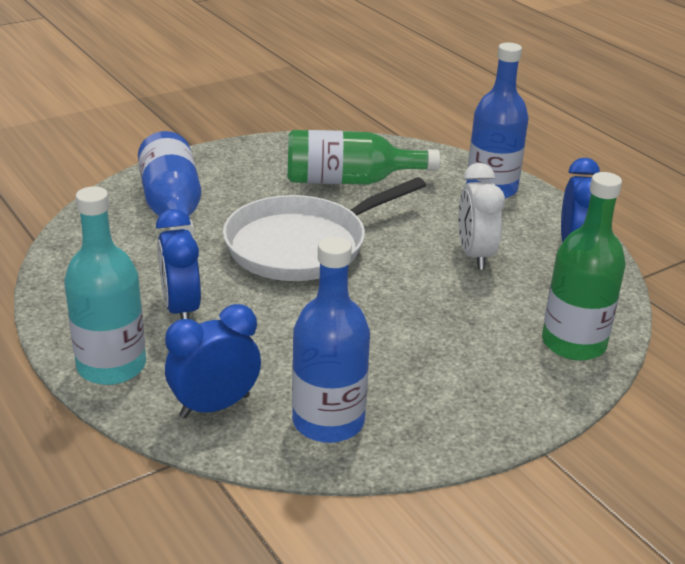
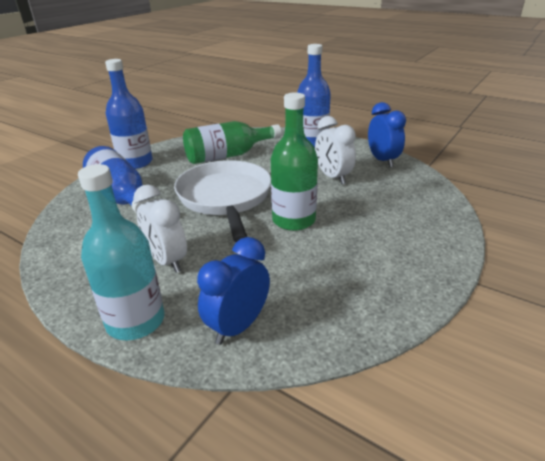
camera: 20 degrees left, 0 degrees up
blue clock [156,209,201,319] -> white clock [133,185,187,273]
white pan [223,177,426,281] -> white pan turned 135 degrees clockwise [174,160,271,242]
blue bottle [292,236,370,443] -> blue bottle moved to [105,59,153,169]
green bottle [542,172,626,361] -> green bottle moved to [271,92,318,231]

